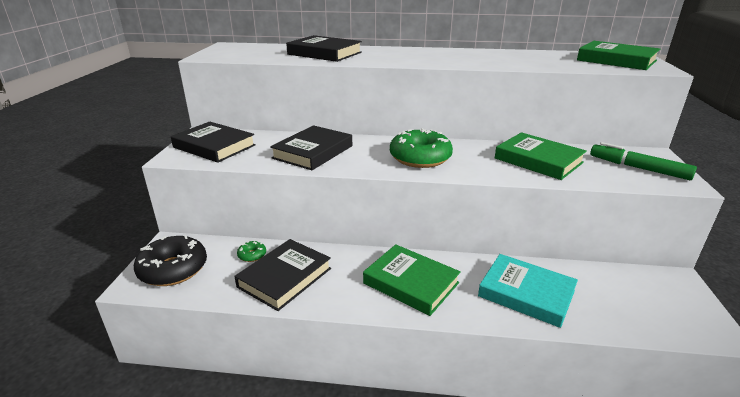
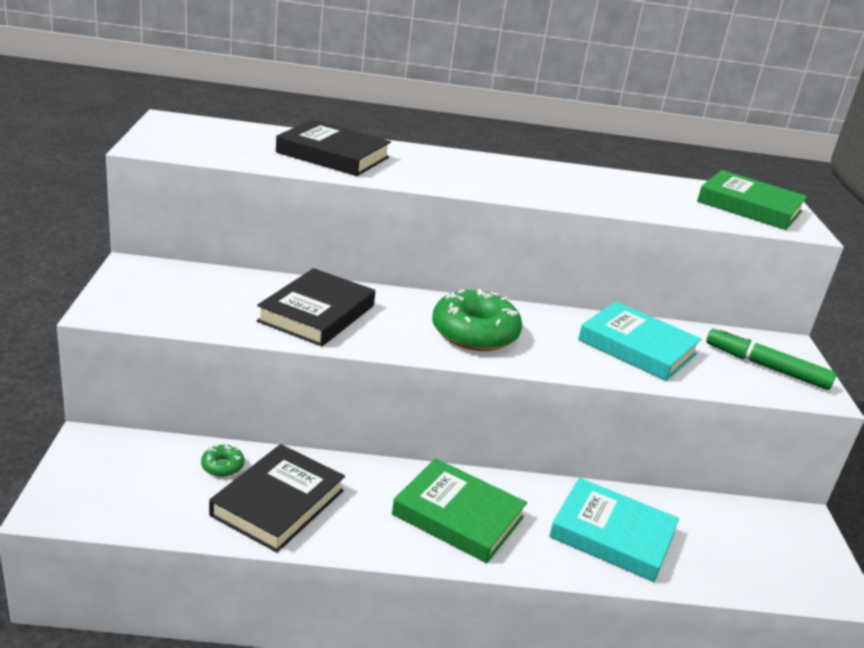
camera: 10 degrees left, 0 degrees up
black donut [134,235,207,286] -> none
black book [171,122,256,163] -> none
green book [495,132,587,180] -> turquoise book [578,301,702,381]

